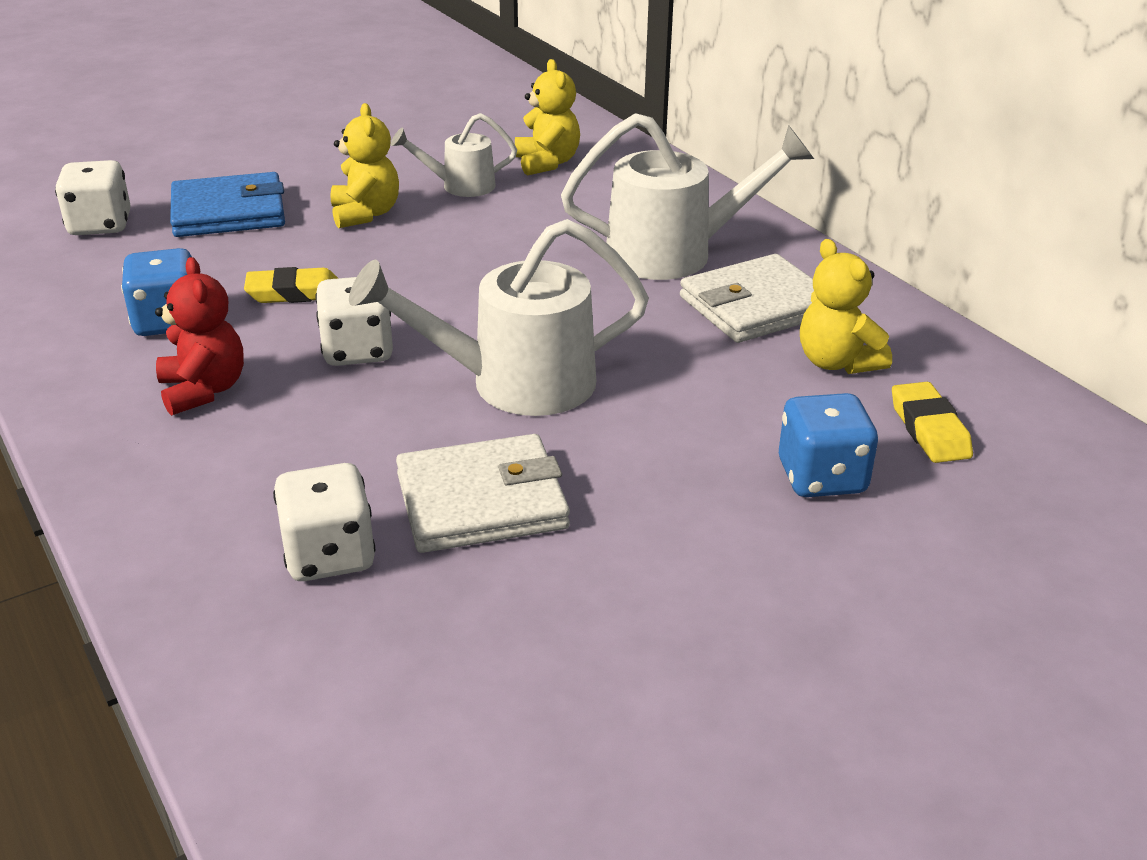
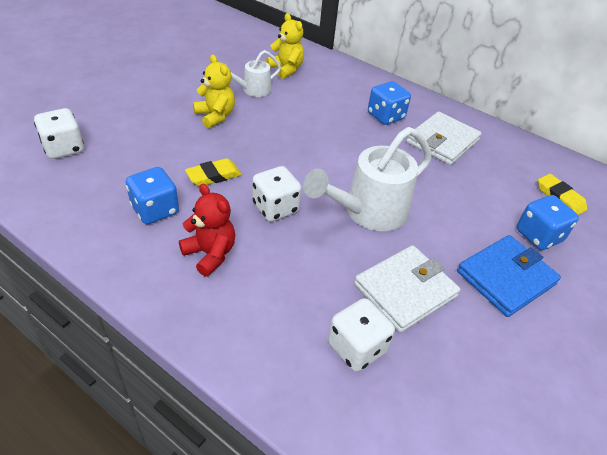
camera: 25 degrees left, 10 degrees up
blue wallet [170,172,285,237] -> blue wallet moved to [457,235,561,317]
white watering can [561,113,814,280] -> blue dice [368,81,411,125]
yellow teddy bear [800,239,892,374] -> none

